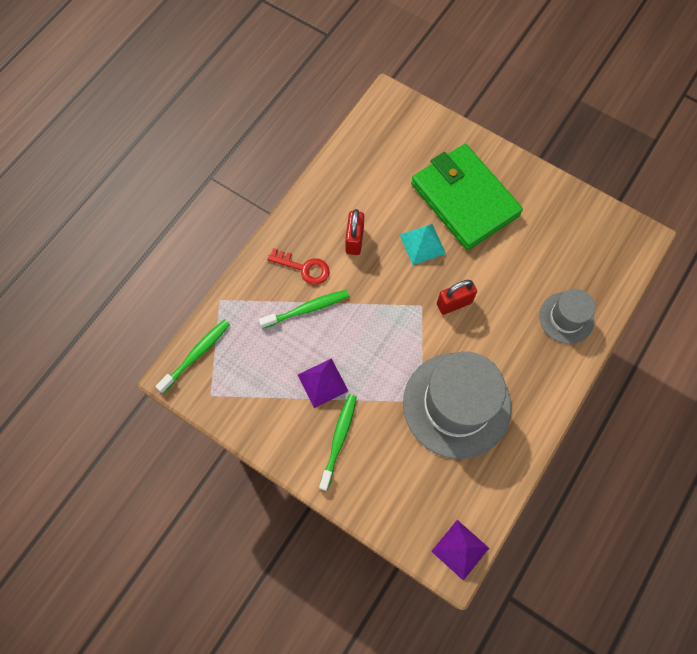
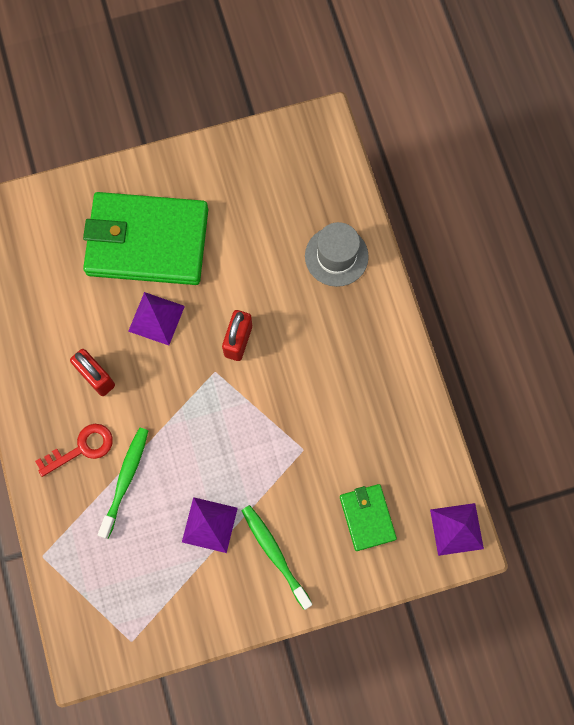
camera: 50 degrees left, 5 degrees up
green toothbrush [155,320,230,393] -> none
turquoise pyramid [400,224,446,265] -> purple pyramid [128,292,185,345]
grey hat [403,352,512,459] -> none
none -> green wallet [340,484,397,551]

